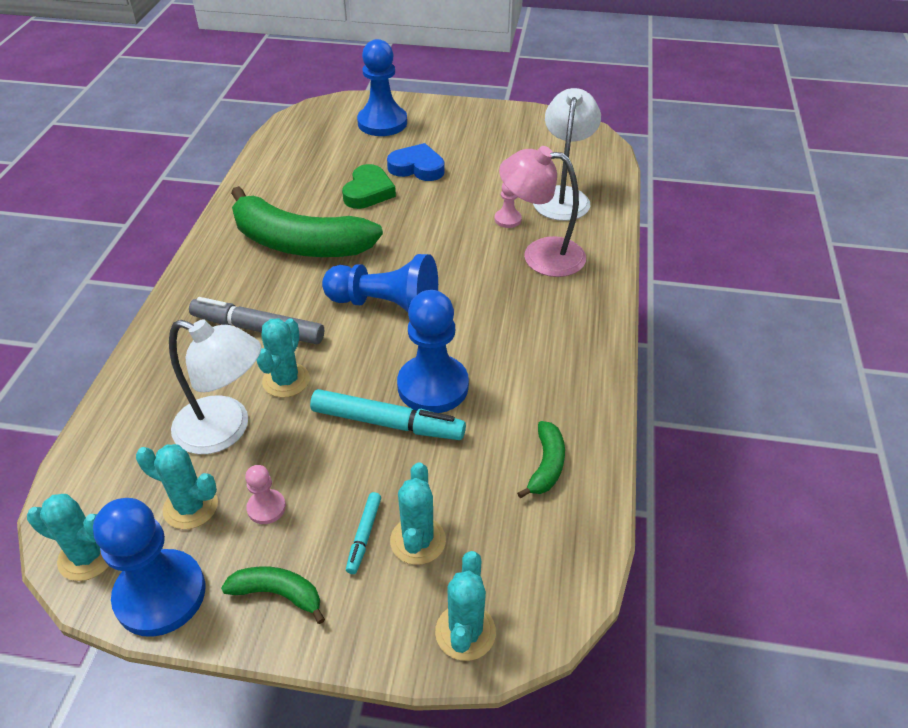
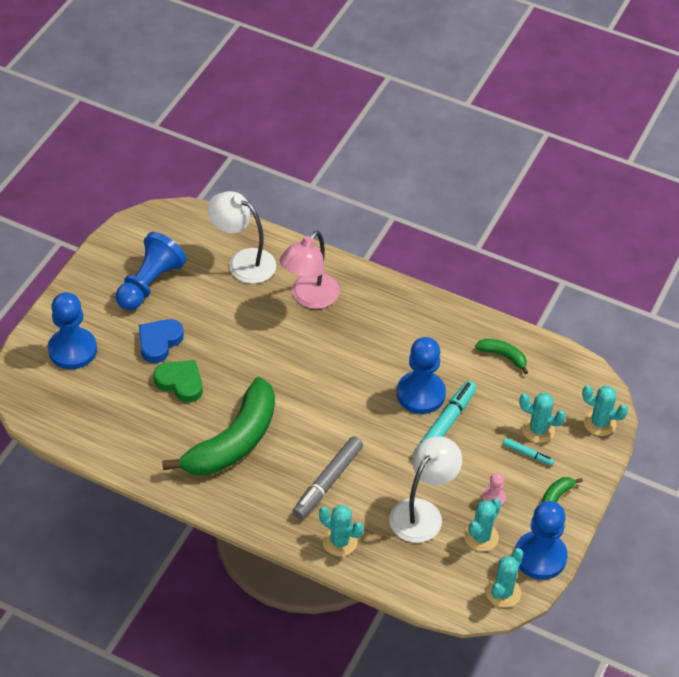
camera: 75 degrees left, 5 degrees up
turquoise cactus [257,318,310,398] -> turquoise cactus moved to [319,505,364,556]
blue pawn [322,254,438,312] -> blue pawn moved to [116,232,187,310]
pink pawn [494,183,522,228] -> none

